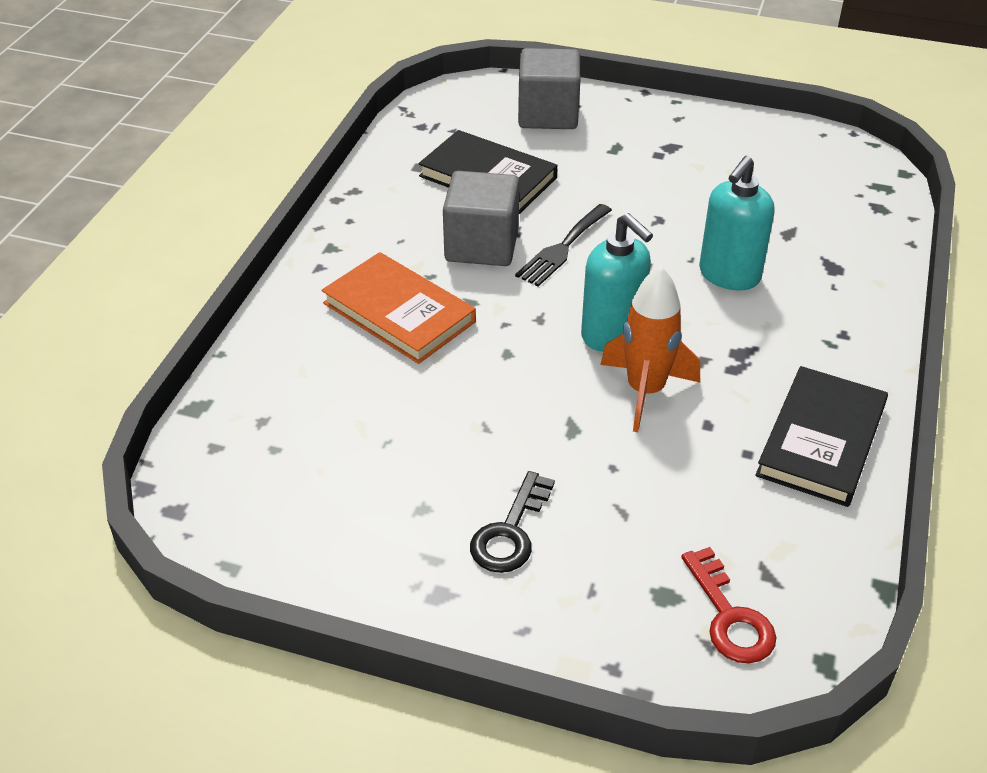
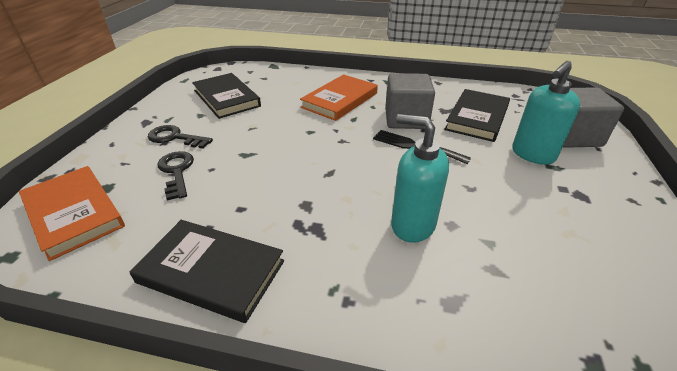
camera: 85 degrees right, 5 degrees down
turquoise soap dispenser [581,213,653,352] -> turquoise soap dispenser moved to [512,61,581,165]
orange rocket [600,266,700,432] -> none
red key [681,547,776,664] -> orange book [19,166,125,261]
none -> black key [157,151,194,201]
none -> black book [192,73,261,119]

